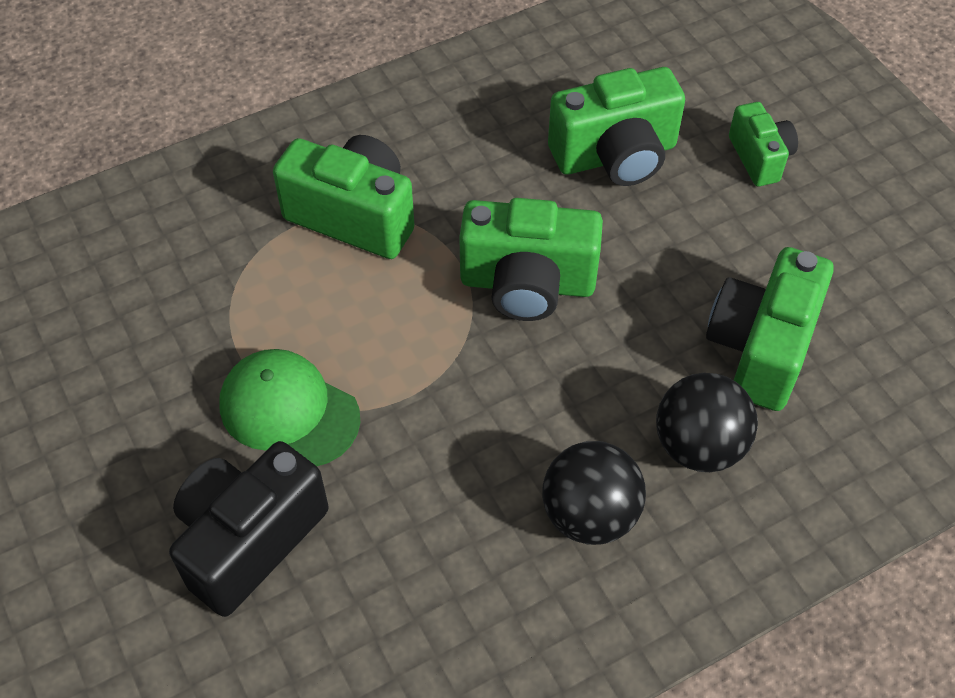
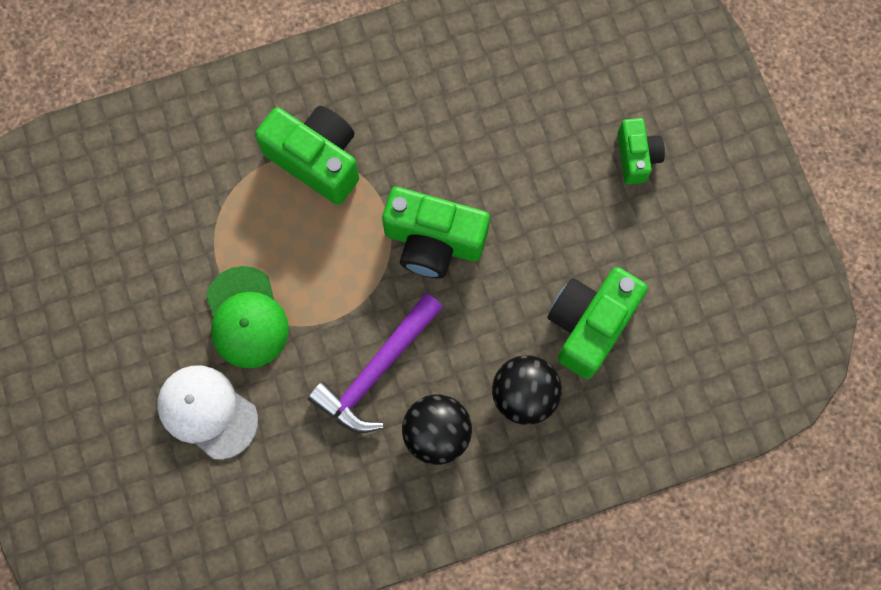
camera: 10 degrees right, 20 degrees up
black camera [169,441,329,617] -> white cap [157,365,258,459]
green cap [219,349,360,466] -> green cap turned 150 degrees counterclockwise [206,266,289,368]
green camera [548,67,685,186] -> none
none -> purple hammer [308,293,443,433]

